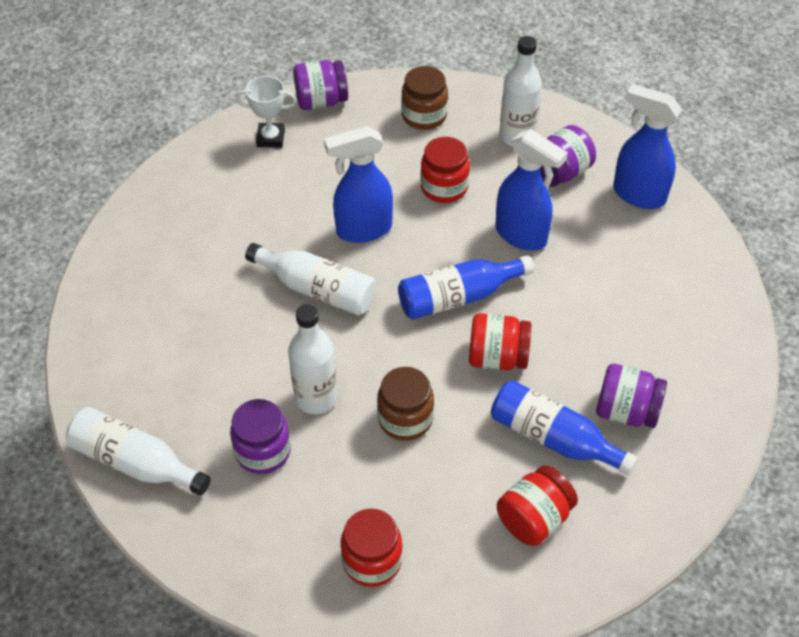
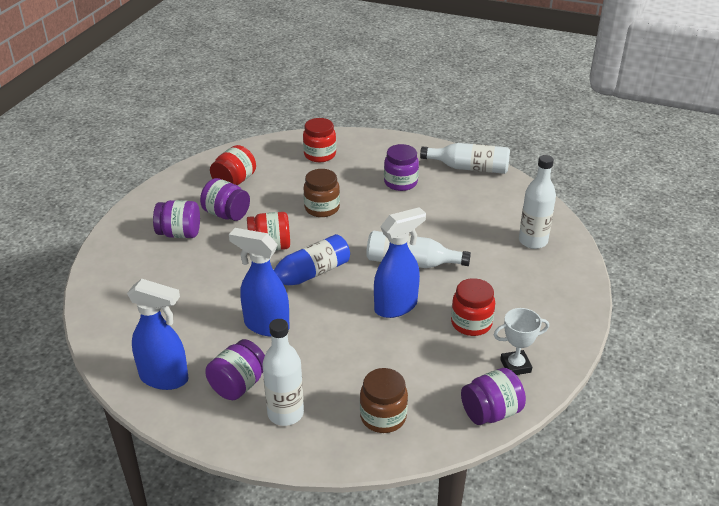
camera: 165 degrees right, 15 degrees down
white bottle [288,304,337,414] -> white bottle moved to [519,155,556,249]
red jar [420,137,470,203] -> red jar moved to [451,278,495,336]
blue bottle [491,380,638,476] -> purple jar [200,178,250,221]

